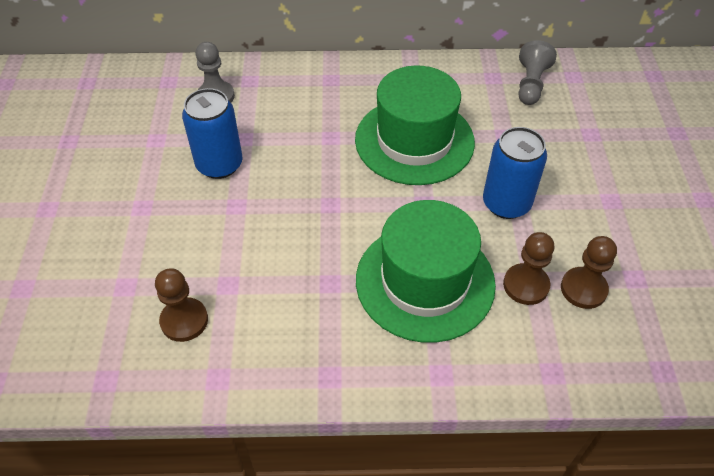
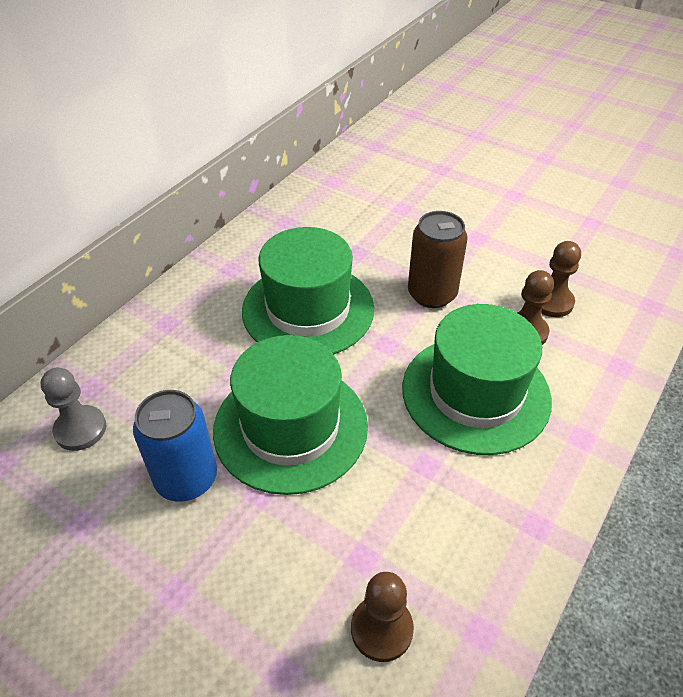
camera: 55 degrees left, 5 degrees down
blue can [483,127,547,219] -> brown can [408,211,468,308]
grey pawn [518,40,557,105] -> none
none -> green hat [213,335,368,495]

